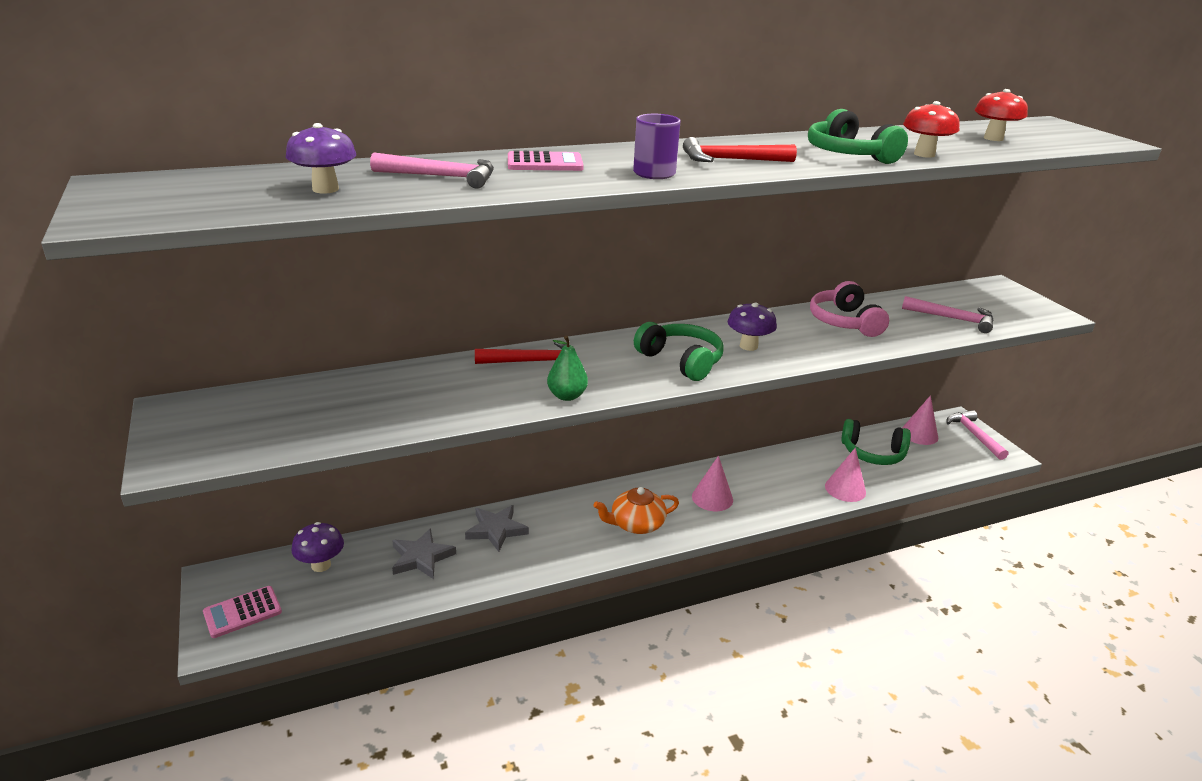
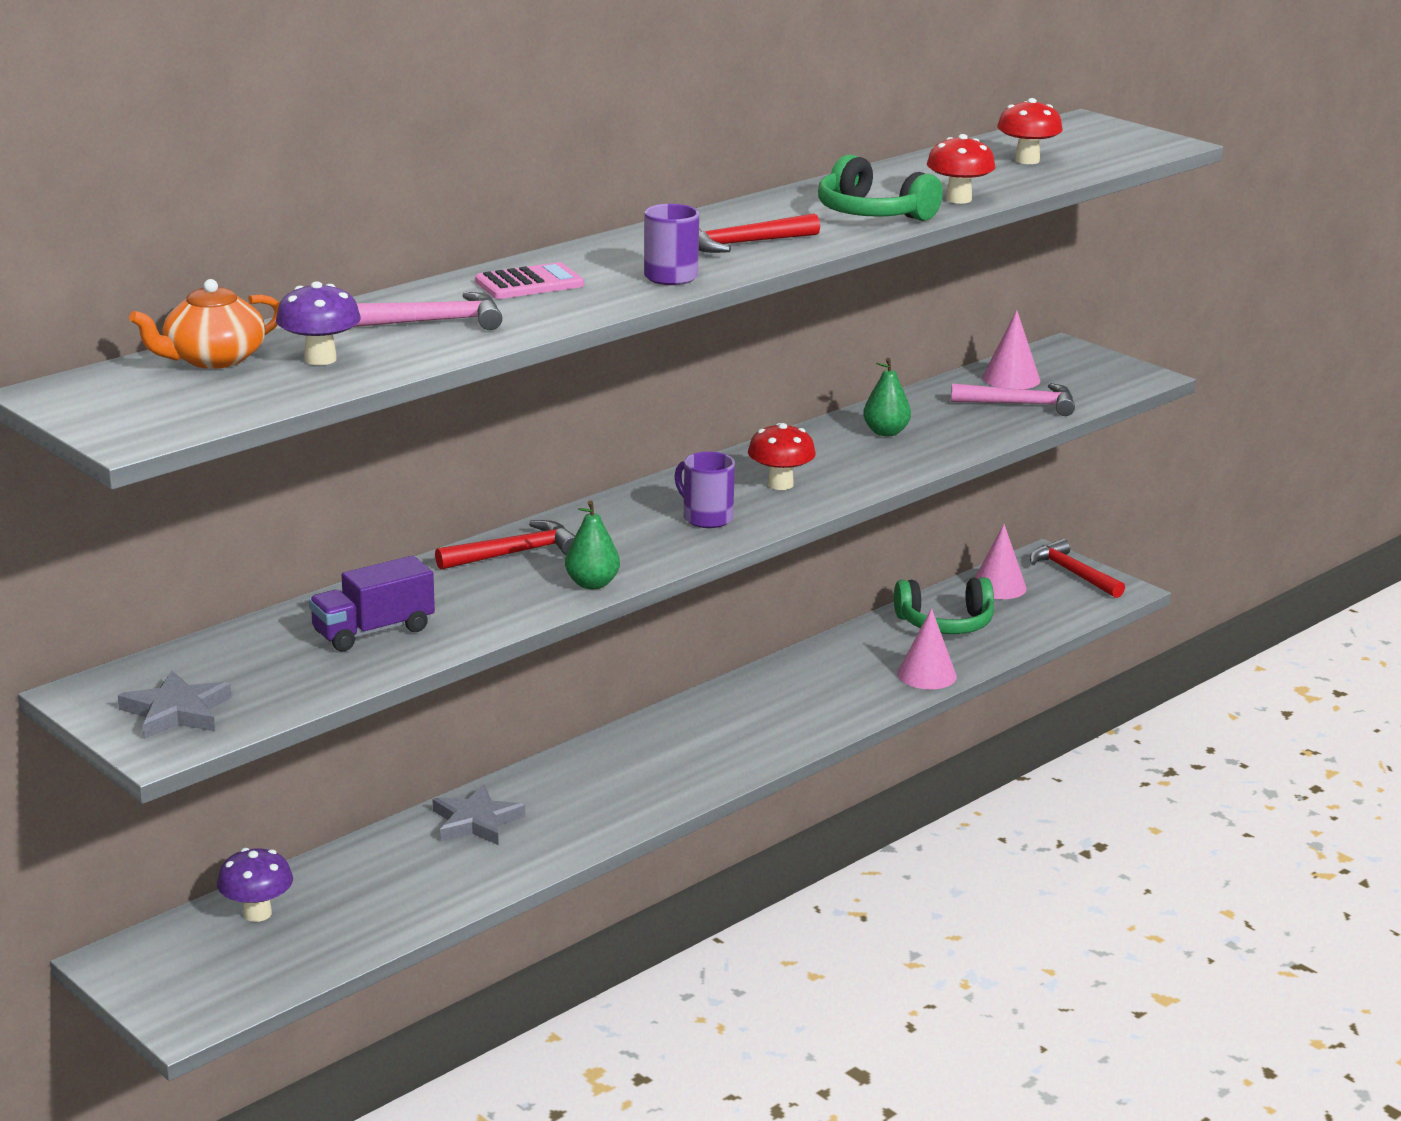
camera: 20 degrees left, 5 degrees down
pink calculator [203,586,282,638] -> none
grey star [392,528,456,579] -> grey star moved to [118,671,232,739]
orange teapot [593,487,679,534] -> orange teapot moved to [129,279,280,369]
green headphones [634,322,724,381] -> purple mug [674,452,735,528]
pink cone [692,456,733,511] -> pink cone moved to [982,310,1040,389]
purple mushroom [728,303,777,351] -> red mushroom [748,423,816,490]
pink headphones [810,281,889,337] -> green pear [863,358,911,436]
pink hammer [946,410,1008,460] -> red hammer [1030,539,1125,598]
none -> purple truck [309,556,435,651]

